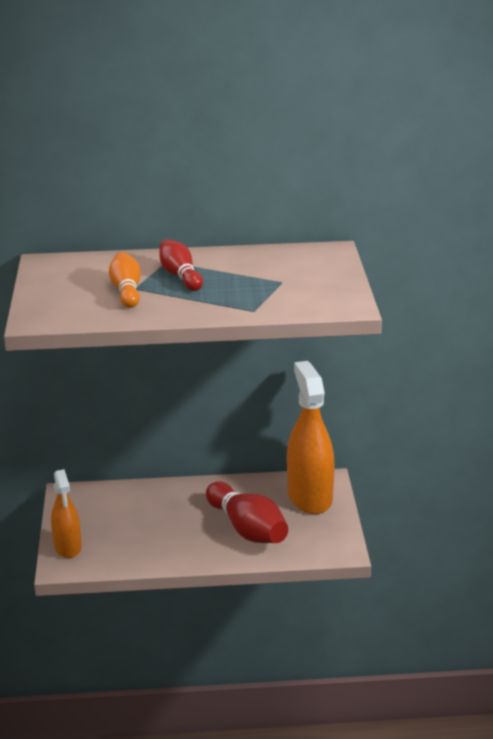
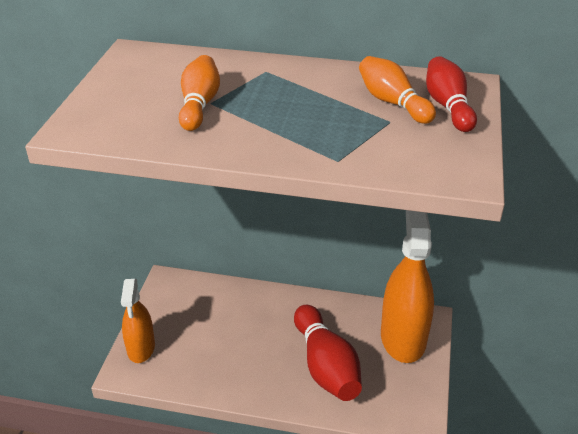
camera: 15 degrees right, 10 degrees up
red bowling pin [159,239,203,291] -> red bowling pin moved to [426,56,477,132]
none -> orange bowling pin [359,56,436,124]

